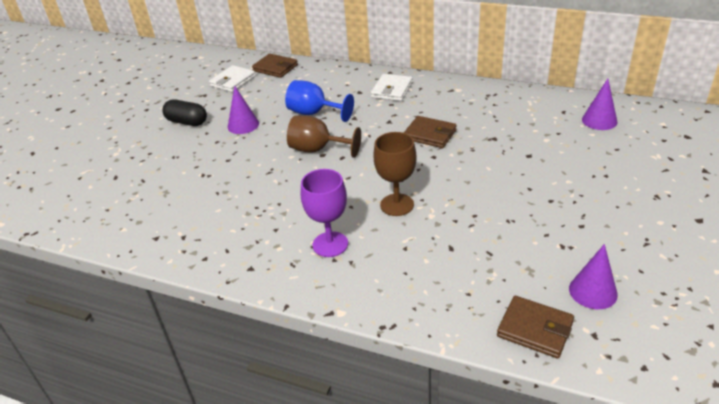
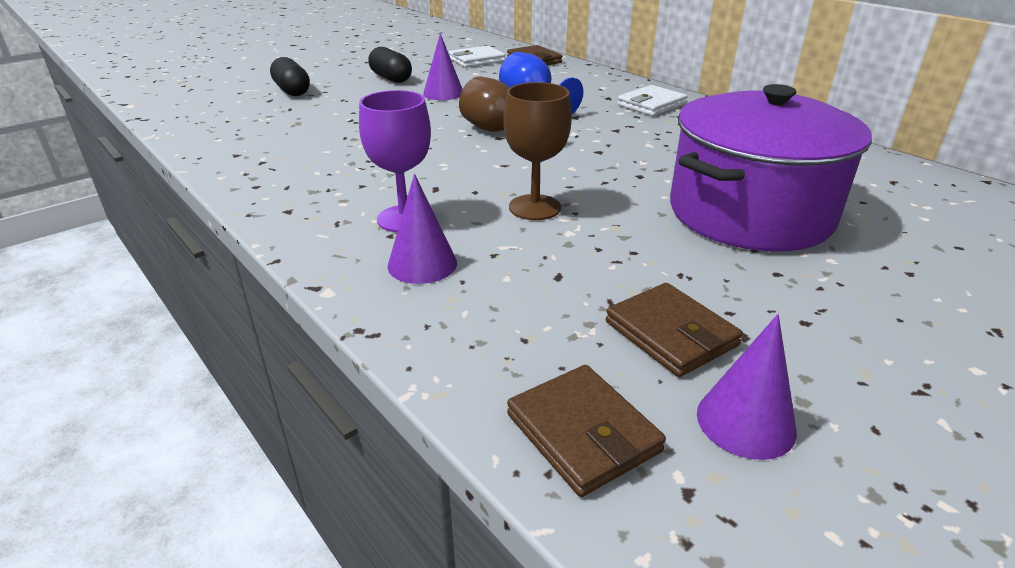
camera: 25 degrees right, 5 degrees down
brown wallet [404,116,457,148] -> brown wallet moved to [606,283,743,377]
purple cone [582,79,617,130] -> purple cone moved to [388,174,457,284]
none -> black capsule [270,57,310,96]
none -> purple pot [670,84,872,252]

